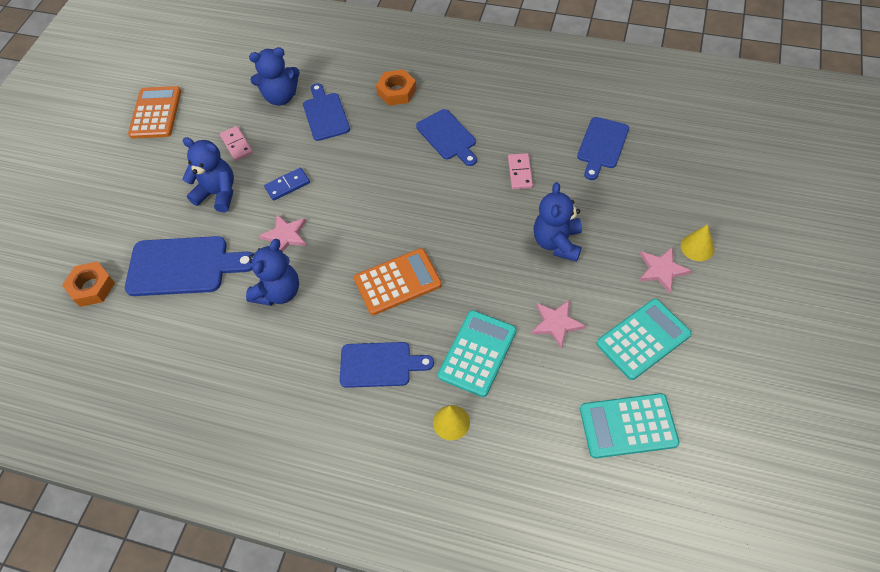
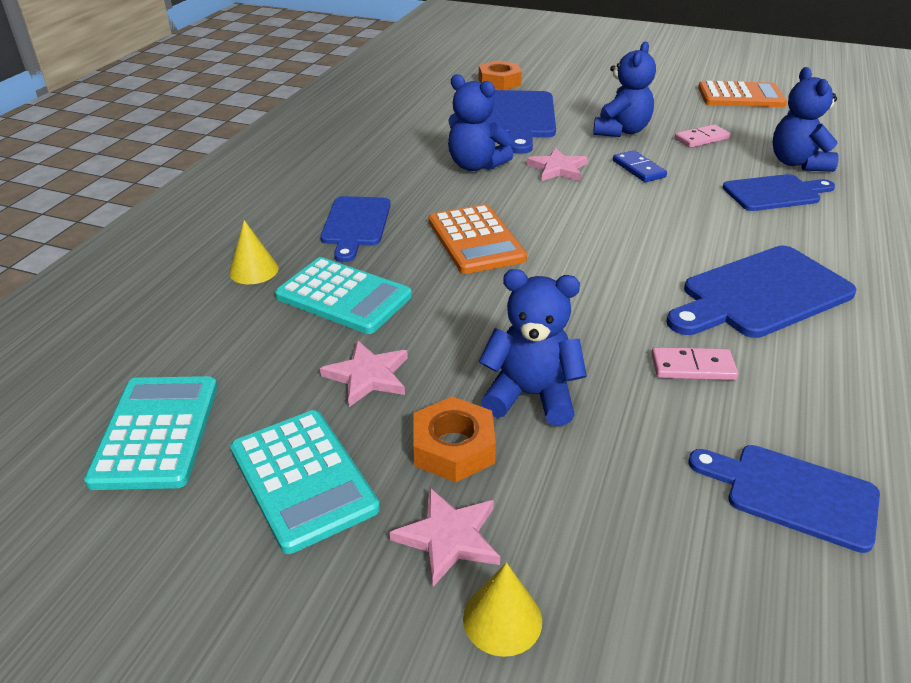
camera: 90 degrees right, 20 degrees down
orange nut [376,69,417,106] -> orange nut moved to [413,396,496,483]
blue cutting board [416,109,477,166] -> blue cutting board [666,246,856,338], size x1.50

